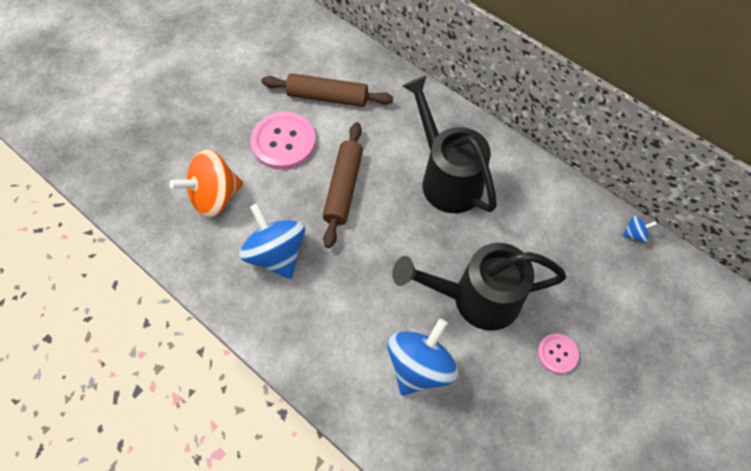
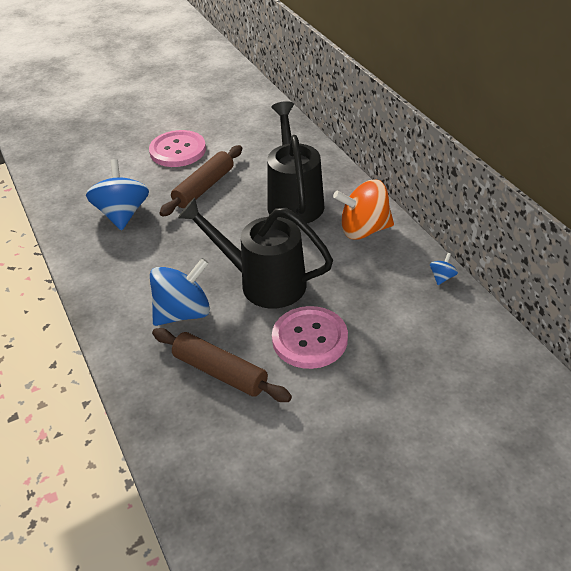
camera: 25 degrees right, 20 degrees down
orange spinning top [170,149,243,218] -> orange spinning top moved to [333,180,394,240]
brown rolling pin [262,73,393,107] -> brown rolling pin moved to [152,328,292,402]
pink button [538,333,579,374] -> pink button [272,306,348,369], size x1.91
blue spinning top [622,216,657,243] -> blue spinning top turned 75 degrees counterclockwise [430,253,458,285]

